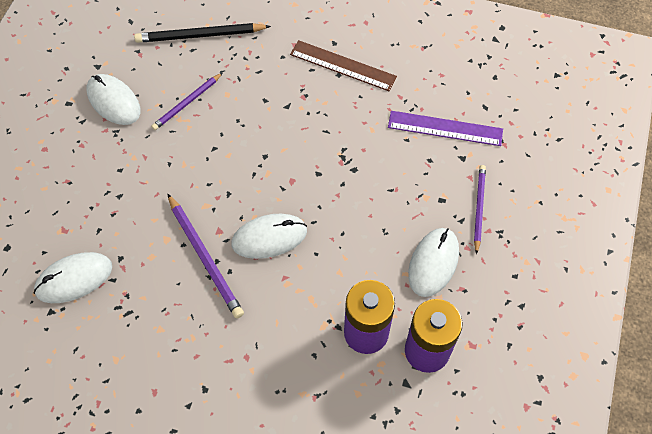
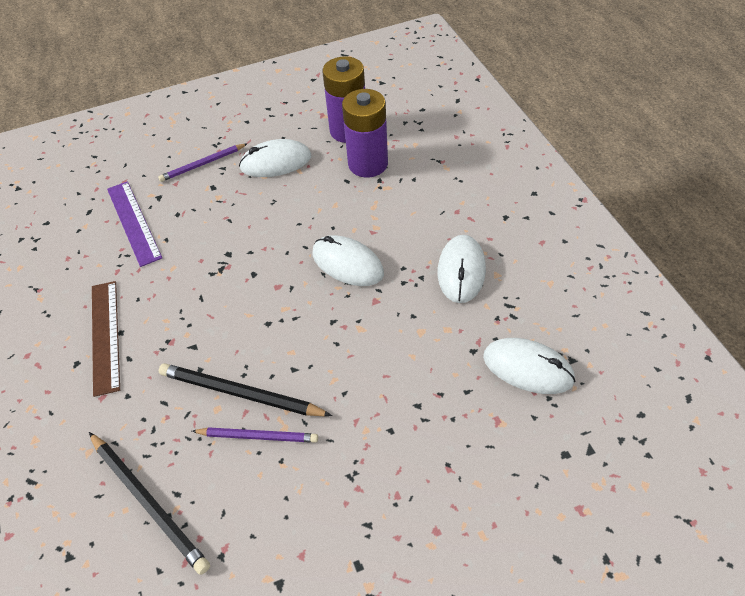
camera: 125 degrees left, 10 degrees down
white mouse [87,74,141,125] -> white mouse moved to [438,235,486,303]
purple pencil [168,194,244,319] -> none
none -> black pencil [159,363,332,416]

